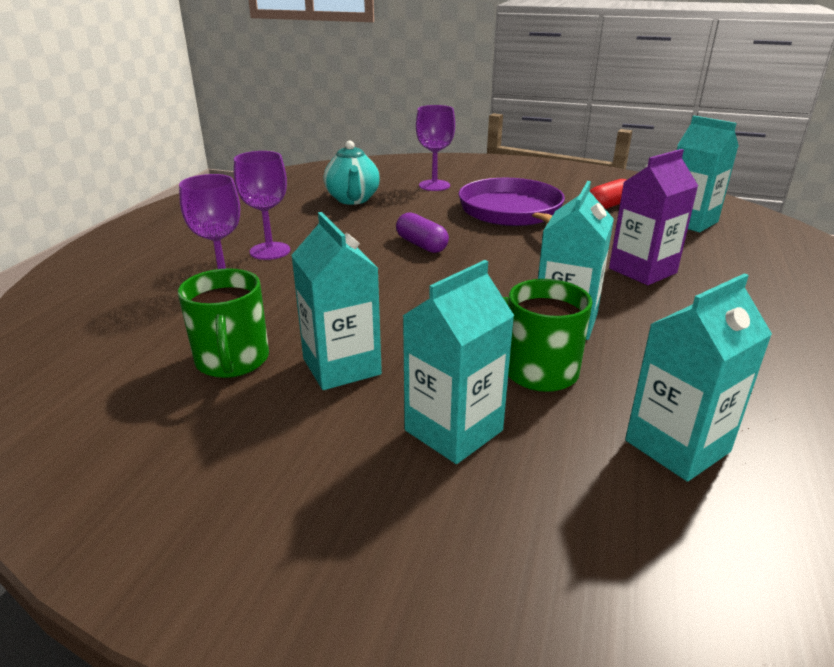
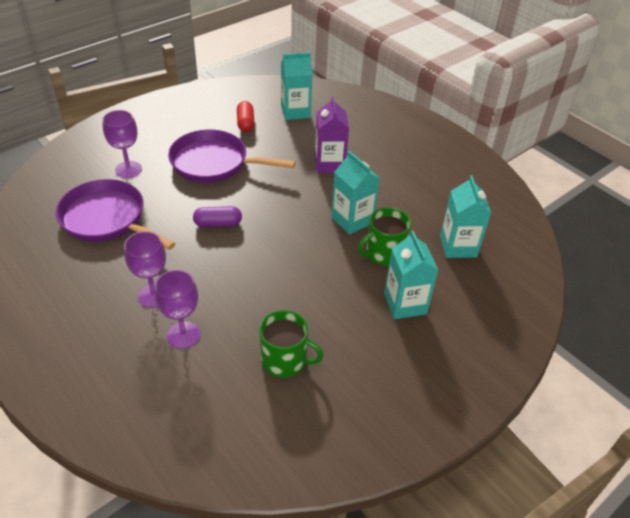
camera: 60 degrees left, 15 degrees up
turquoise carton [291,212,382,390] -> none
turquoise teapot [324,140,380,205] -> purple pan [56,179,176,250]

